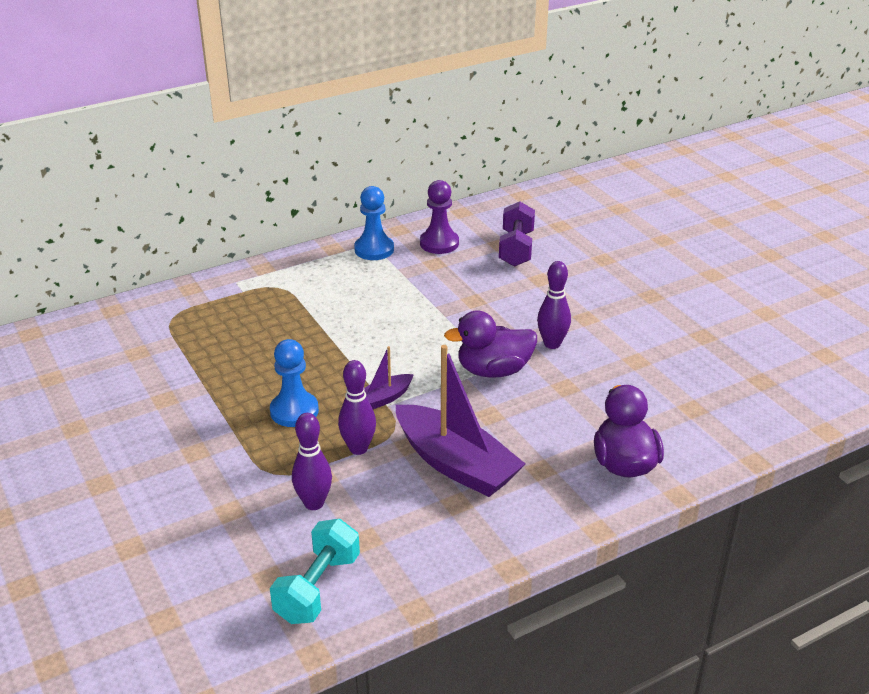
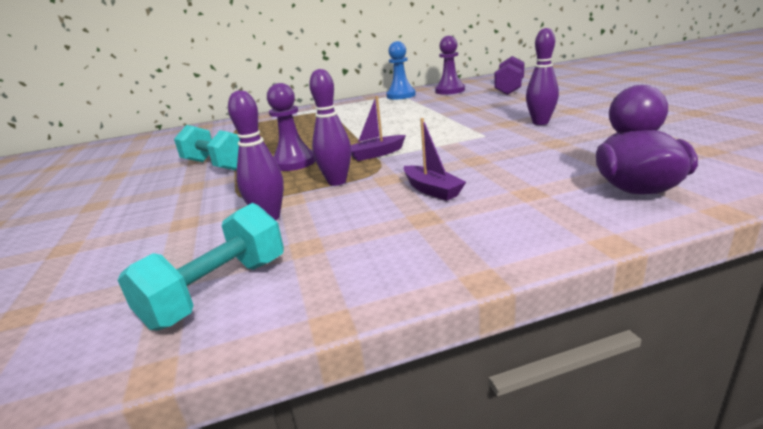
camera: 15 degrees right, 10 degrees down
blue pawn [270,339,319,427] -> purple pawn [267,83,315,171]
purple boat [395,345,525,497] -> purple boat [403,118,466,201], size x0.48
purple duck [444,311,537,378] -> none
none -> turquoise dumbbell [174,125,240,171]

